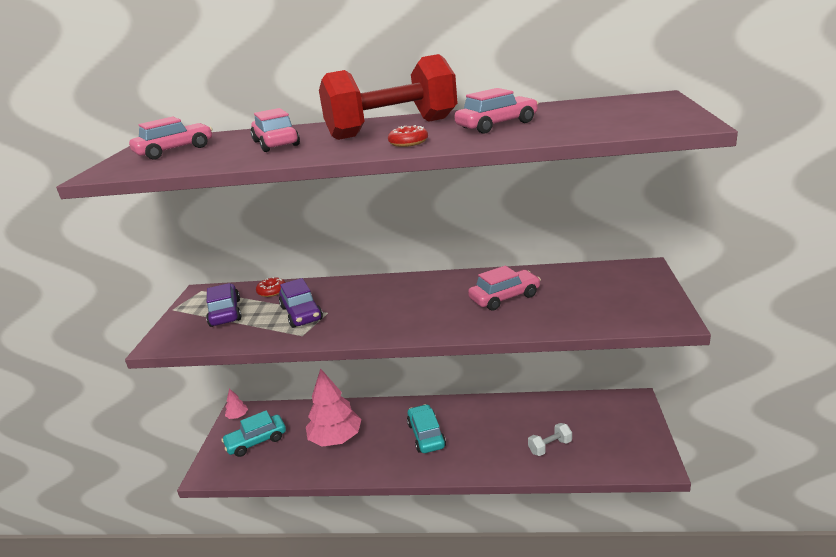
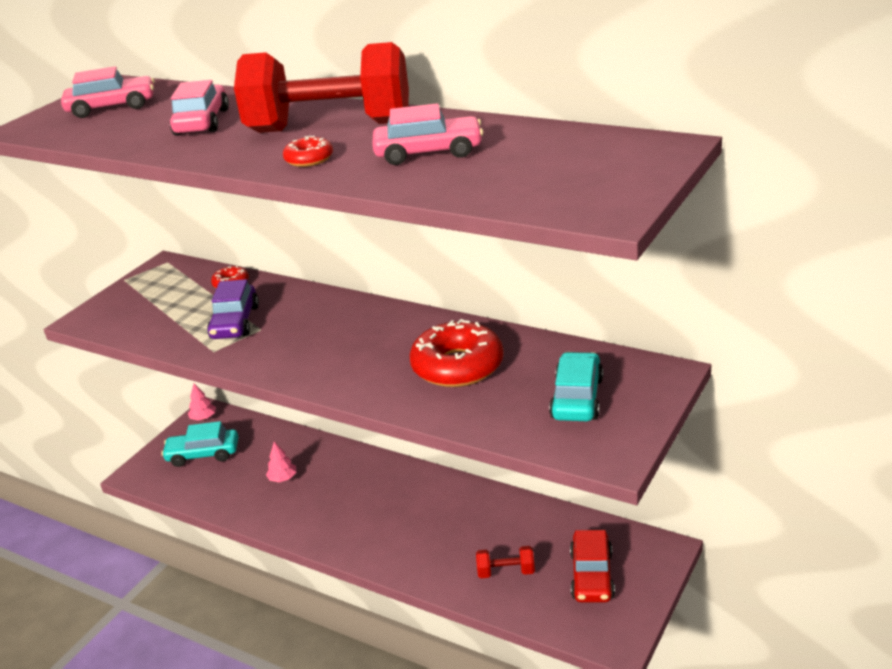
camera: 25 degrees right, 5 degrees up
purple car [206,283,242,327] -> none
pink tree [306,368,362,447] -> pink tree [266,442,296,482], size x0.44
turquoise car [407,404,446,453] -> turquoise car moved to [549,352,603,421]
pink car [468,266,541,311] -> red donut [410,319,504,387]
white dumbbell [528,423,572,456] -> red dumbbell [476,546,535,578]
none -> red car [570,530,615,602]

